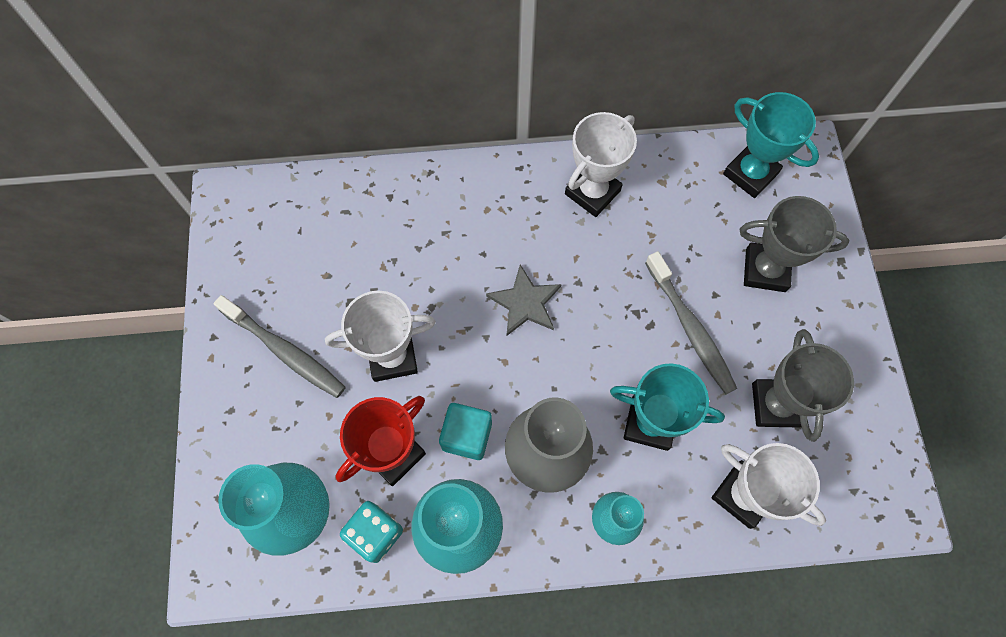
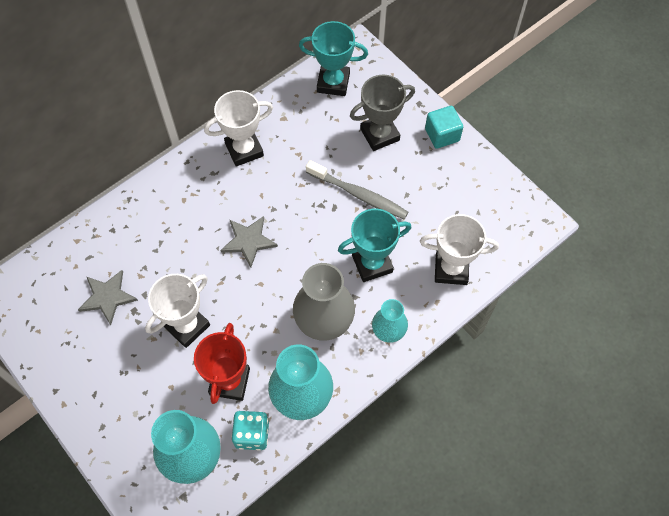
camera: 35 degrees left, 5 degrees down
grey toothbrush [214,295,346,398] -> none
turquoise cube [439,403,492,460] -> turquoise cube moved to [425,106,463,149]
white trophy [565,112,637,217] -> white trophy turned 60 degrees clockwise [204,90,273,167]
grey trophy [752,329,854,442] -> none
none -> grey star [78,270,138,325]

